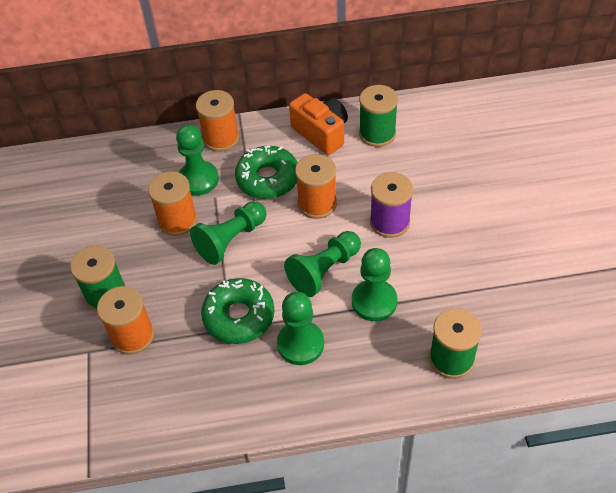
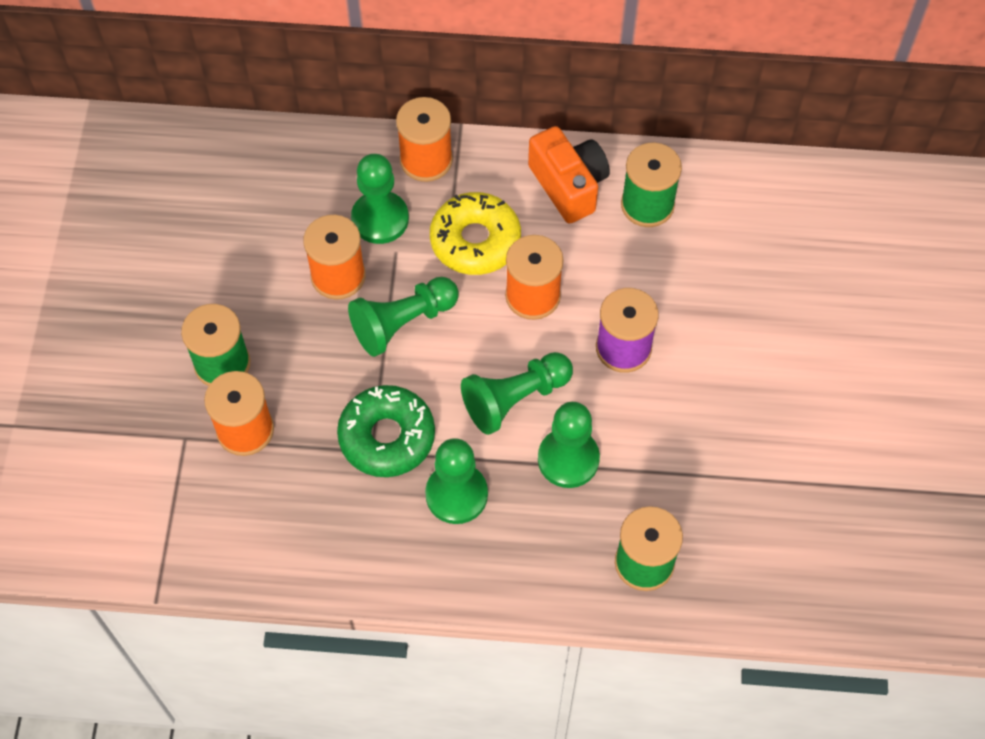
camera: 10 degrees right, 10 degrees up
green donut [235,146,298,199] -> yellow donut [430,192,521,275]

